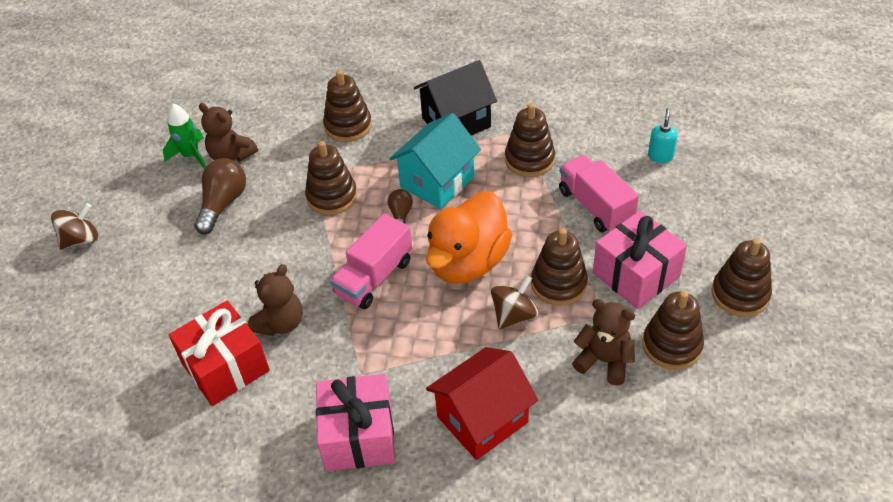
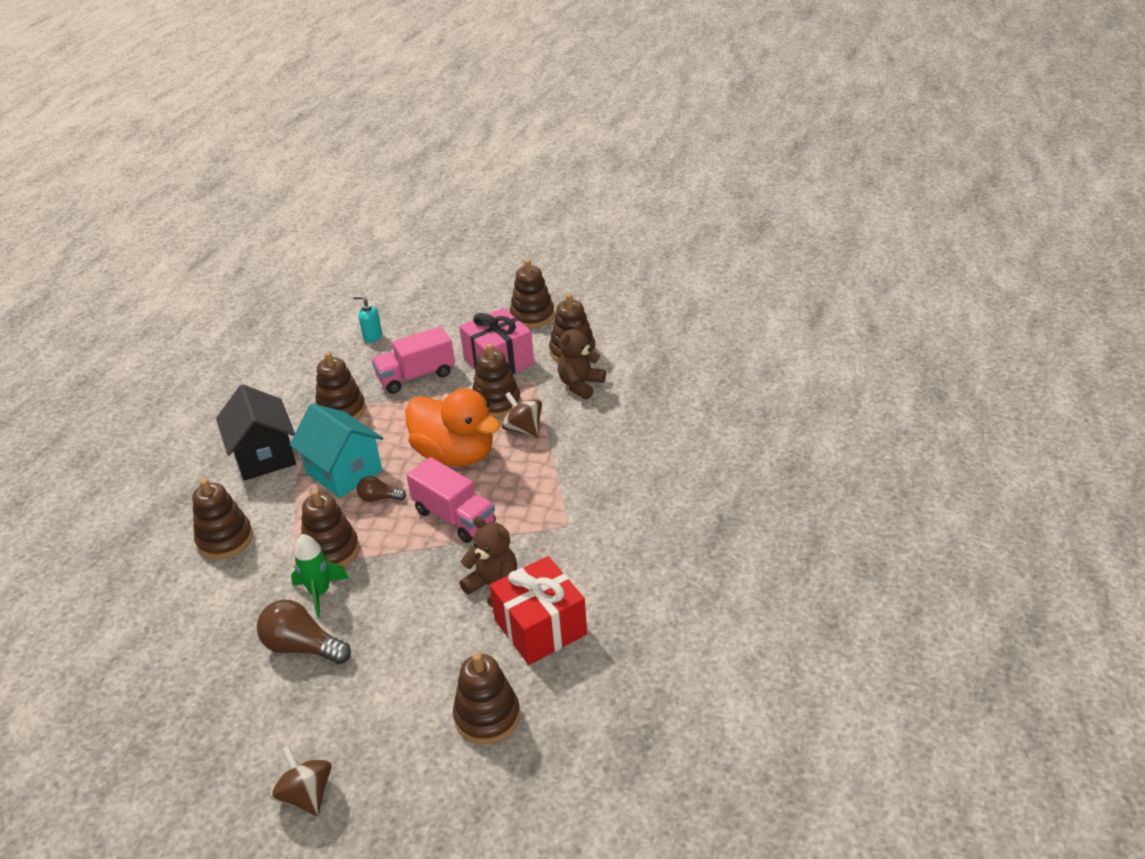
camera: 85 degrees left, 10 degrees down
green rocket [163,104,206,169] -> green rocket moved to [291,534,349,617]
brown teddy bear [199,103,258,162] -> none
pink gift [316,374,395,471] -> none
red house [426,347,538,460] -> none
none -> brown stacking toy [453,653,520,744]

